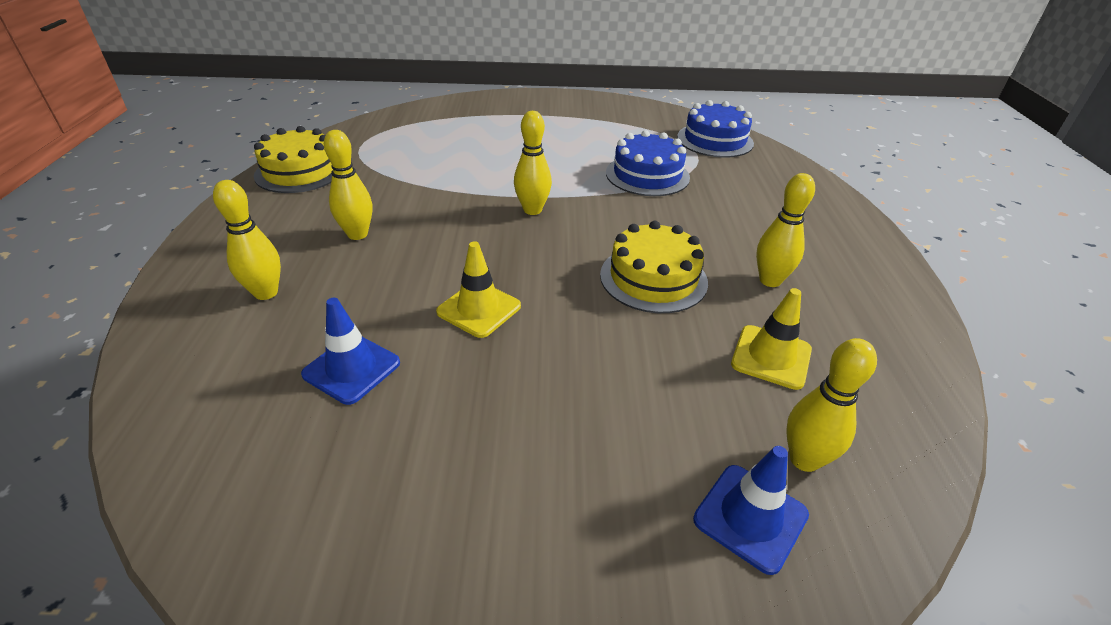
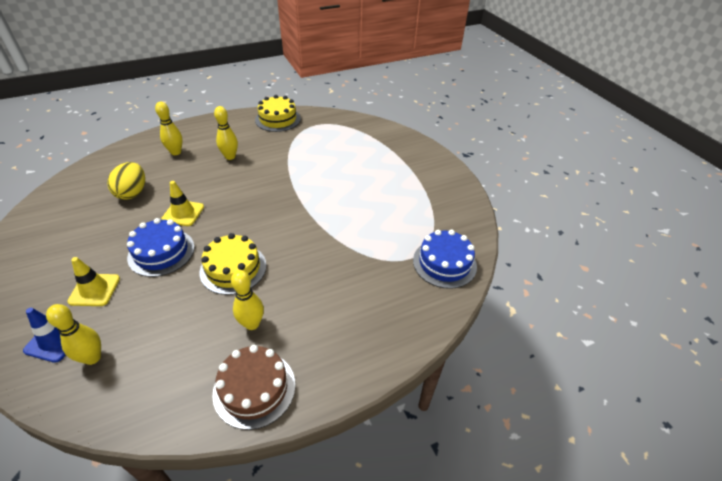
camera: 65 degrees right, 5 degrees up
blue traffic cone [301,298,400,405] -> yellow egg [107,162,145,199]
yellow bowling pin [514,111,552,215] -> none
blue cake [606,130,690,196] -> blue cake moved to [127,218,195,277]
yellow traffic cone [731,288,812,390] -> yellow traffic cone moved to [67,257,120,306]
none -> brown cake [212,345,295,430]

